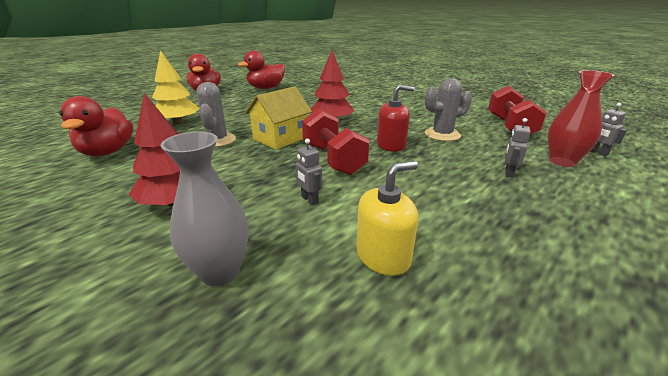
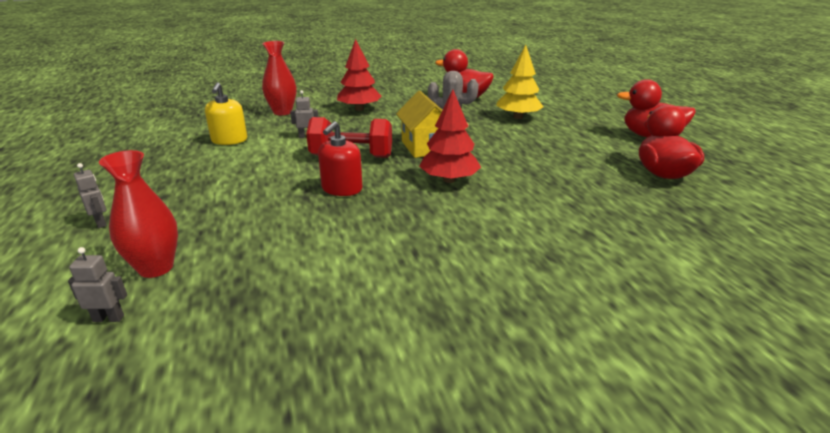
camera: 120 degrees right, 0 degrees up
grey vase [161,132,249,286] -> red vase [262,41,296,115]
grey cactus [425,78,472,141] -> none
red dumbbell [488,86,547,135] -> none
grey robot [505,118,530,178] -> grey robot moved to [74,163,107,228]

